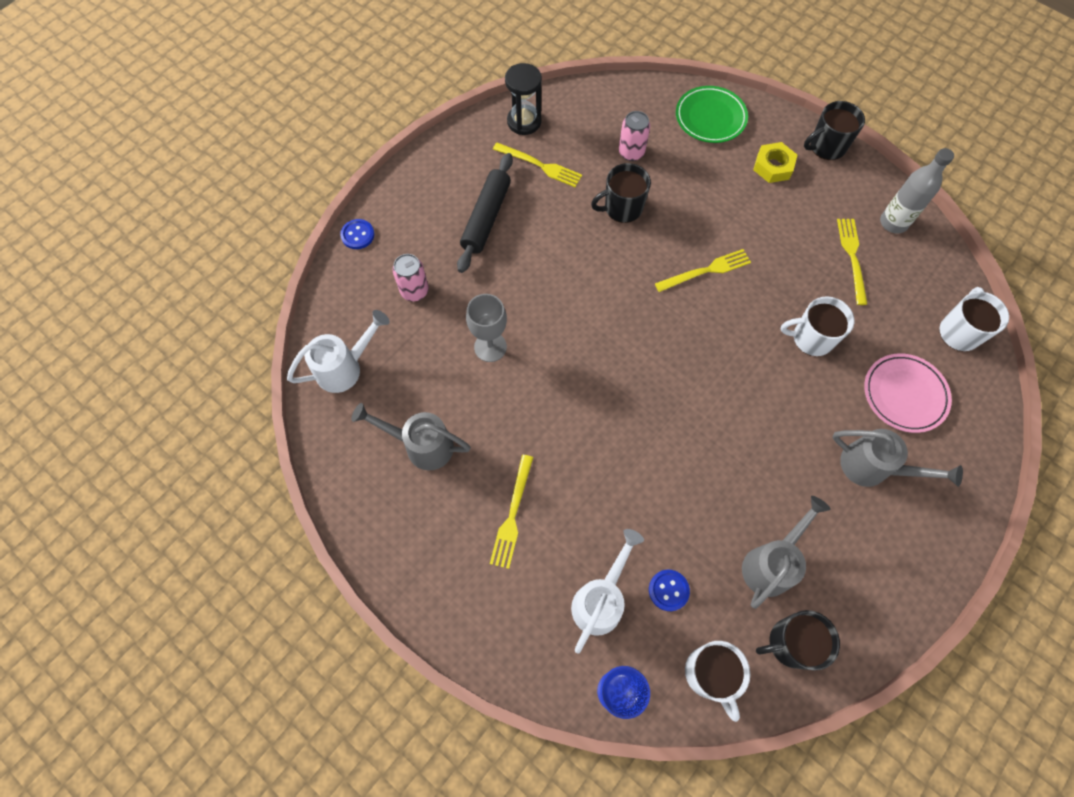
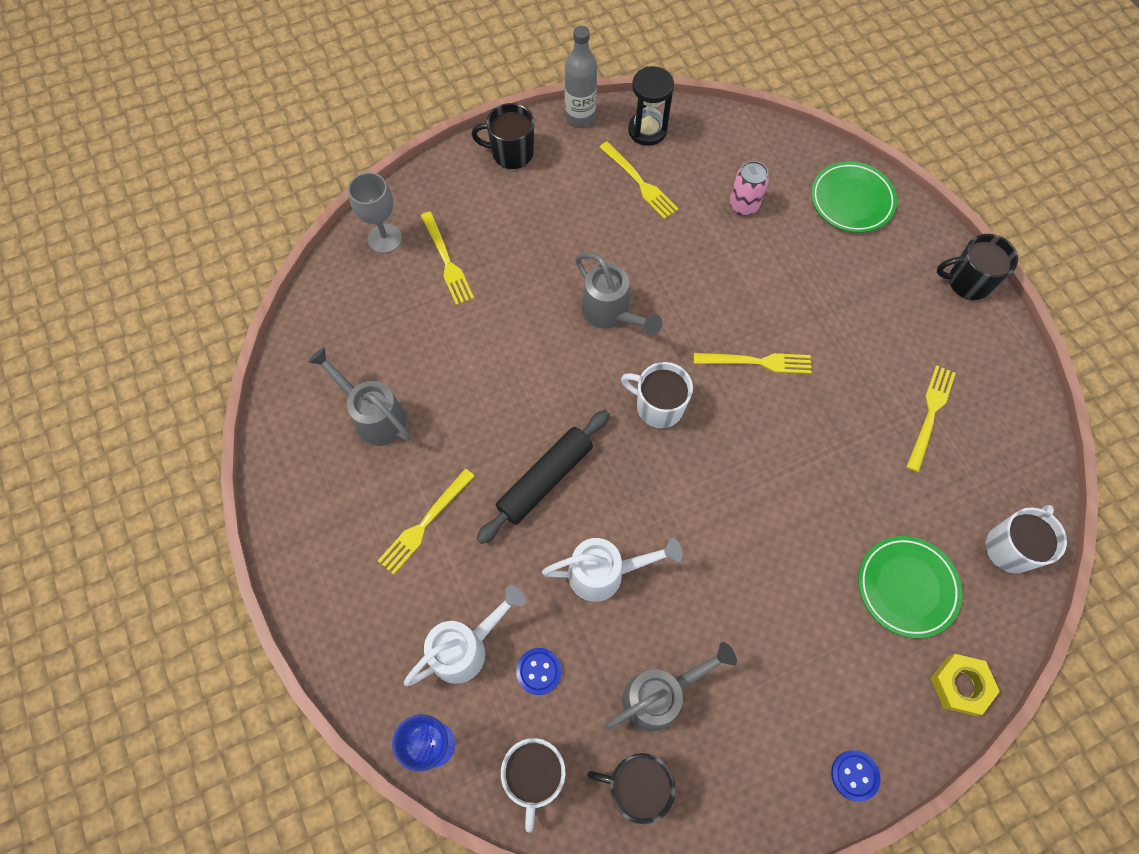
camera: 25 degrees right, 0 degrees up
white watering can [287,310,390,393] -> white watering can moved to [542,538,683,602]
blue button [340,219,374,249] -> blue button moved to [831,751,881,801]
pink can [393,254,429,301] -> yellow fork [421,212,474,305]
black rolling pin [457,153,513,273] -> black rolling pin moved to [476,410,610,544]
grey goblet [466,294,507,362] -> grey goblet moved to [348,172,402,253]
black mug [591,163,651,223] -> black mug moved to [471,103,534,169]
yellow nut [753,142,797,183] -> yellow nut moved to [931,654,1000,716]
white mug [781,296,854,356] -> white mug moved to [621,362,693,428]
grey watering can [832,429,963,487] -> grey watering can moved to [575,252,662,335]
pink plate [864,353,952,433] -> green plate [858,536,962,638]
grey bottle [880,148,954,234] -> grey bottle moved to [565,26,597,127]

